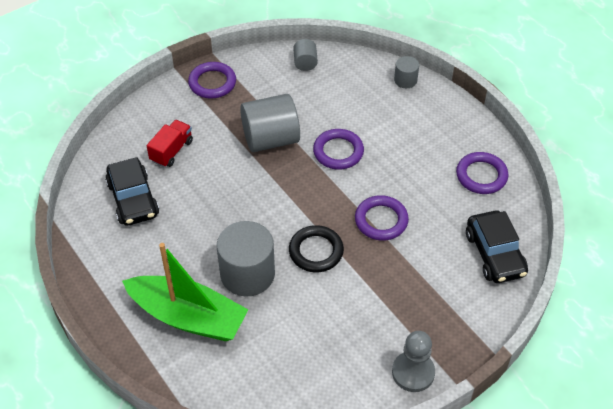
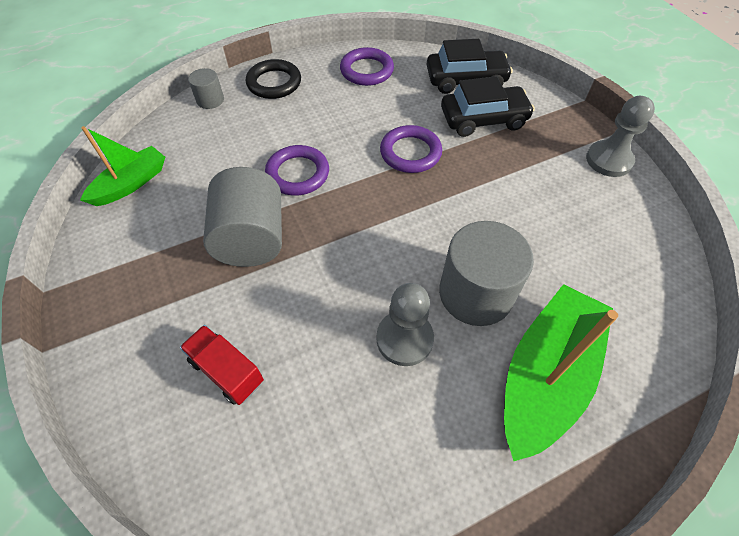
camera: 80 degrees left, 5 degrees up
black car [105,157,159,226] -> black car moved to [441,76,535,137]
purple ring [188,62,236,99] -> none
black ring [289,225,344,272] -> black ring moved to [246,59,301,99]
grey cylinder [293,39,318,71] -> green boat [80,126,165,206]
none -> grey pawn [376,283,434,366]

